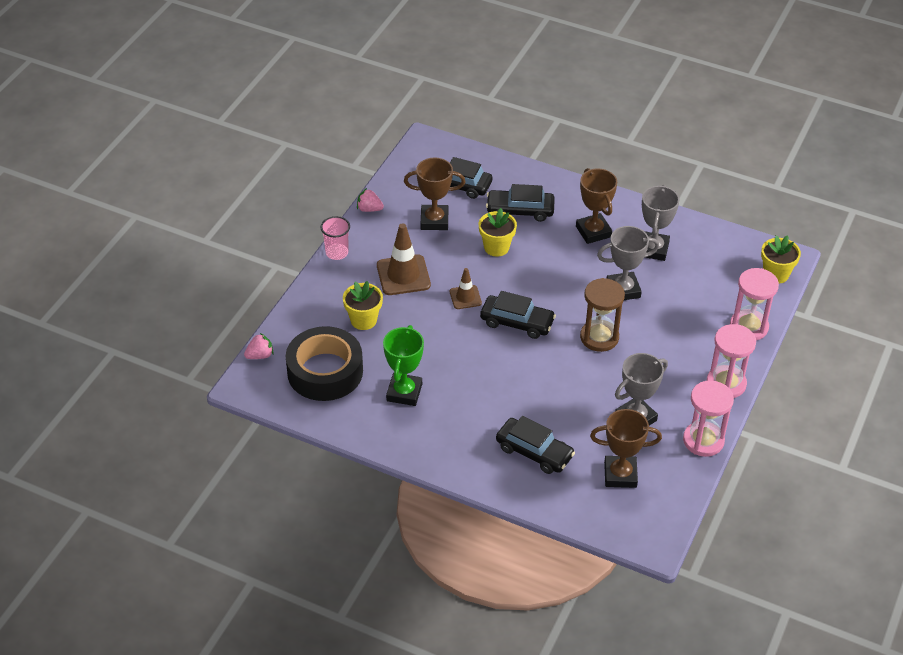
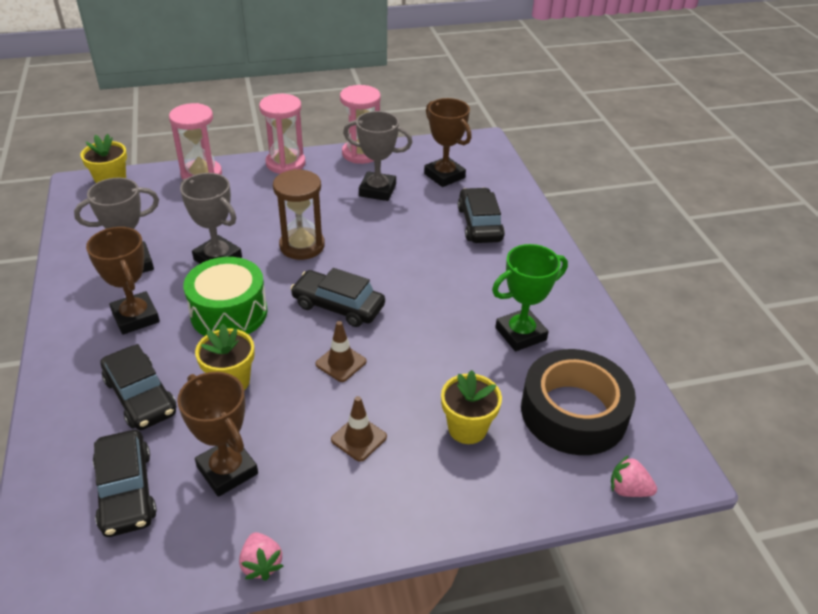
camera: 130 degrees left, 5 degrees down
pink cup [320,216,350,260] -> none
brown traffic cone [377,223,431,295] -> brown traffic cone [331,396,387,462], size x0.58
black car [480,291,556,339] -> black car turned 45 degrees counterclockwise [290,268,385,327]
brown trophy [576,168,617,244] -> brown trophy turned 60 degrees counterclockwise [86,227,160,335]
none -> green drum [183,257,267,336]

